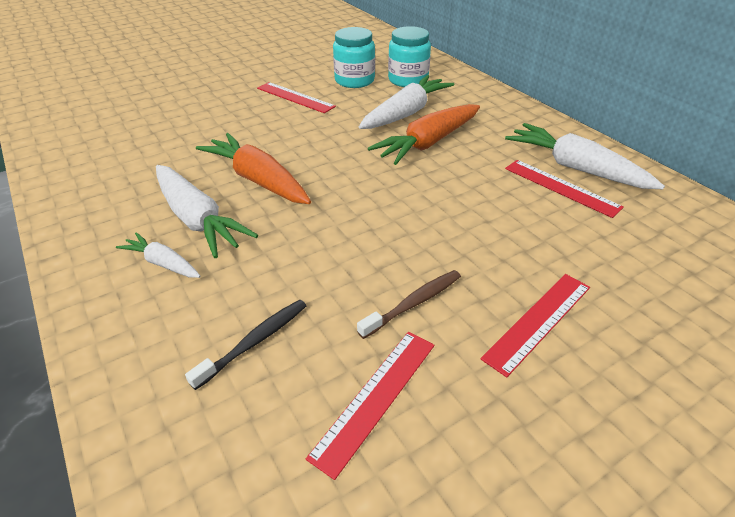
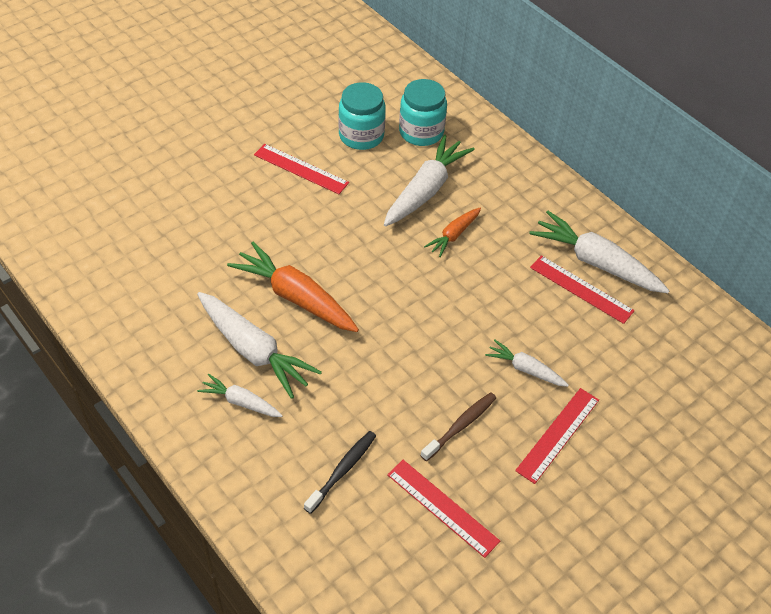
camera: 10 degrees left, 10 degrees up
red ruler [306,331,434,480] -> red ruler turned 75 degrees counterclockwise [387,460,500,558]
orange carrot [368,104,480,165] -> orange carrot [424,208,481,257], size x0.54
none -> white carrot [485,340,569,387]

